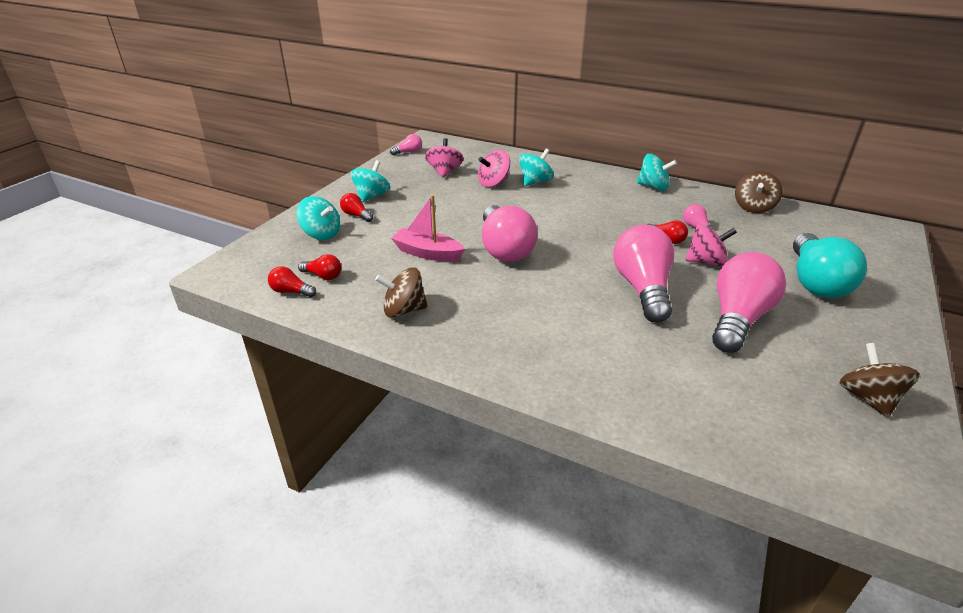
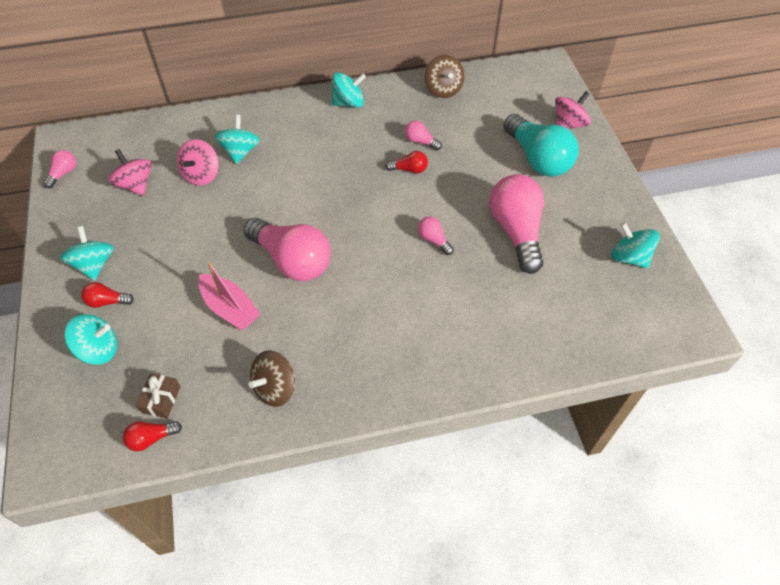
camera: 40 degrees left, 20 degrees up
red light bulb [298,254,341,280] -> brown gift [136,374,181,418]
pink boat [391,195,465,262] -> pink boat turned 120 degrees counterclockwise [198,261,260,330]
pink light bulb [613,225,674,323] -> pink light bulb [418,217,454,255], size x0.44
pink spinning top [686,224,737,267] -> pink spinning top moved to [555,91,591,129]
brown spinning top [839,343,920,418] -> turquoise spinning top [611,222,660,269]

